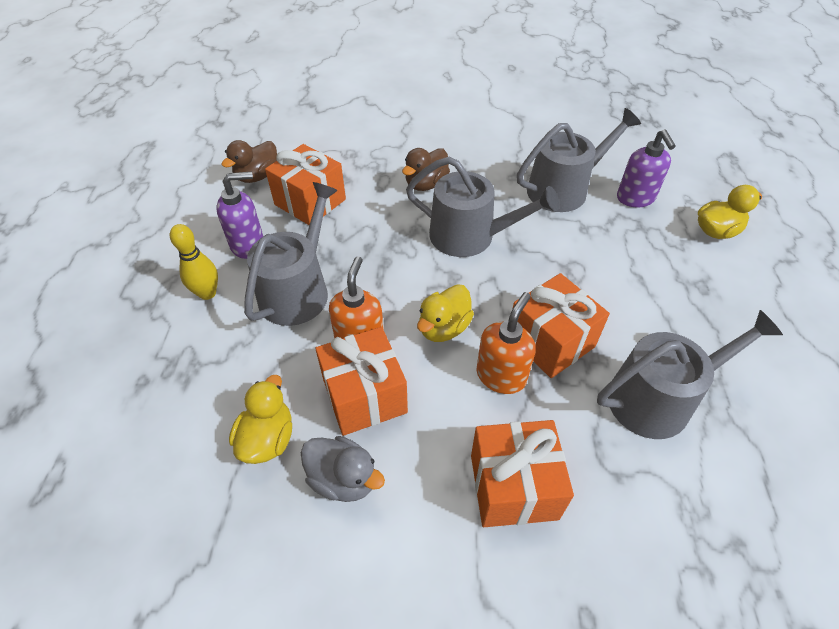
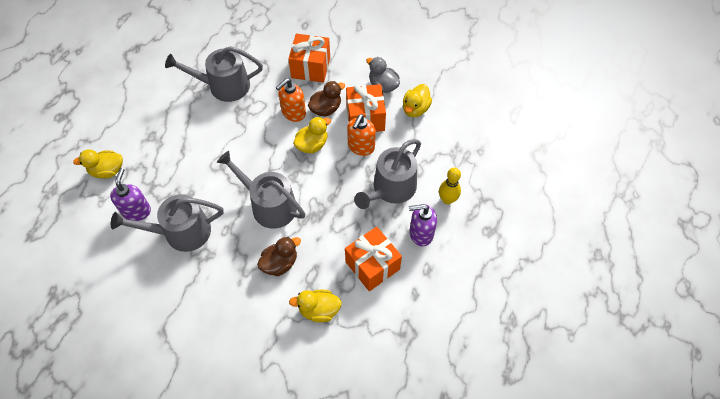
camera: 165 degrees left, 10 degrees up
brown duck [221,140,277,183] -> brown duck moved to [308,81,345,117]
orange gift [513,273,610,378] -> none
none -> yellow duck [289,289,342,322]

